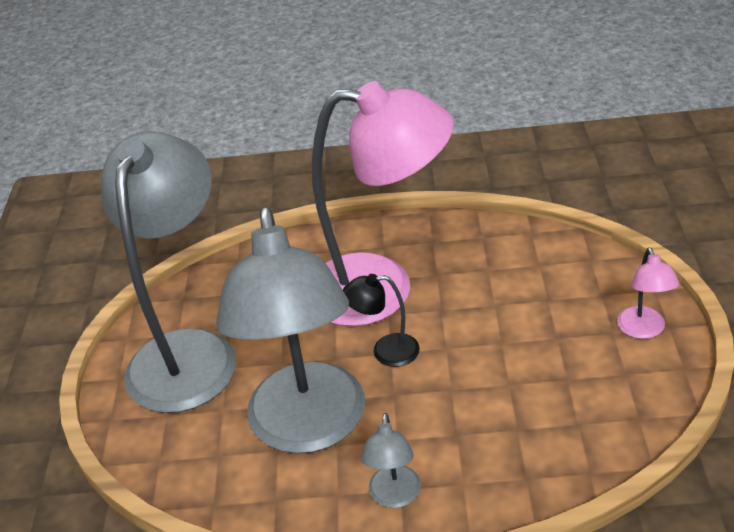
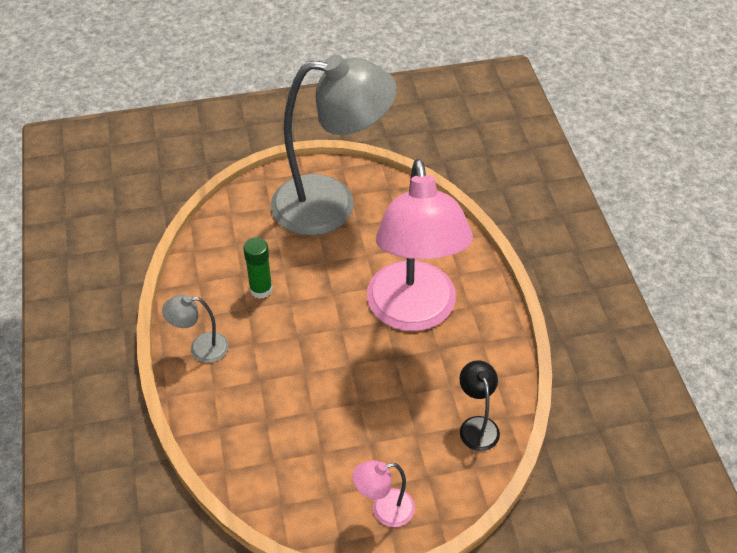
camera: 75 degrees right, 10 degrees up
grey lamp [216,208,365,454] -> green glue stick [243,237,273,299]
black lamp [343,274,420,367] -> black lamp moved to [460,360,500,451]

